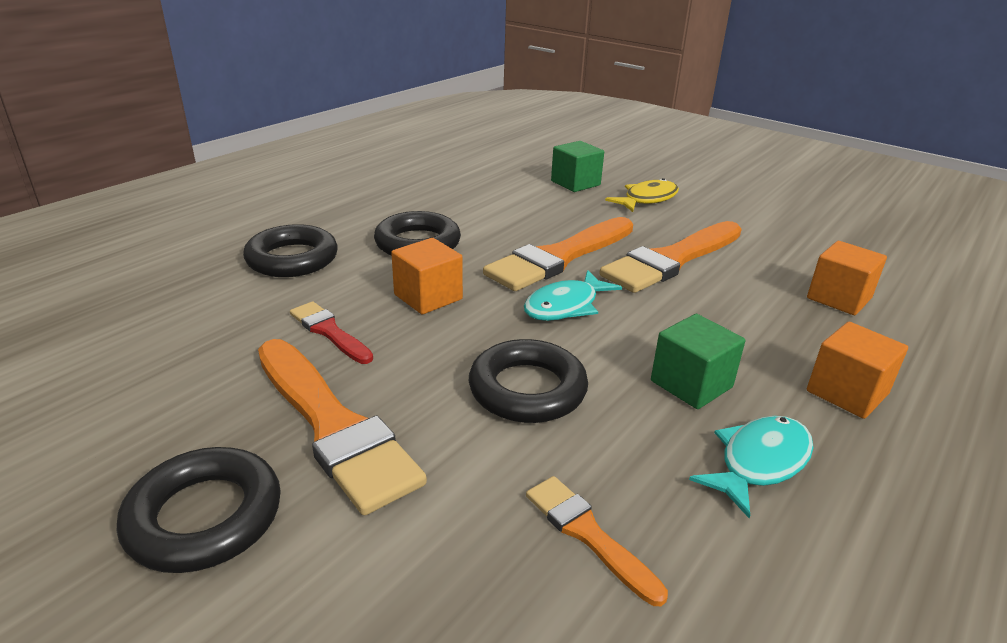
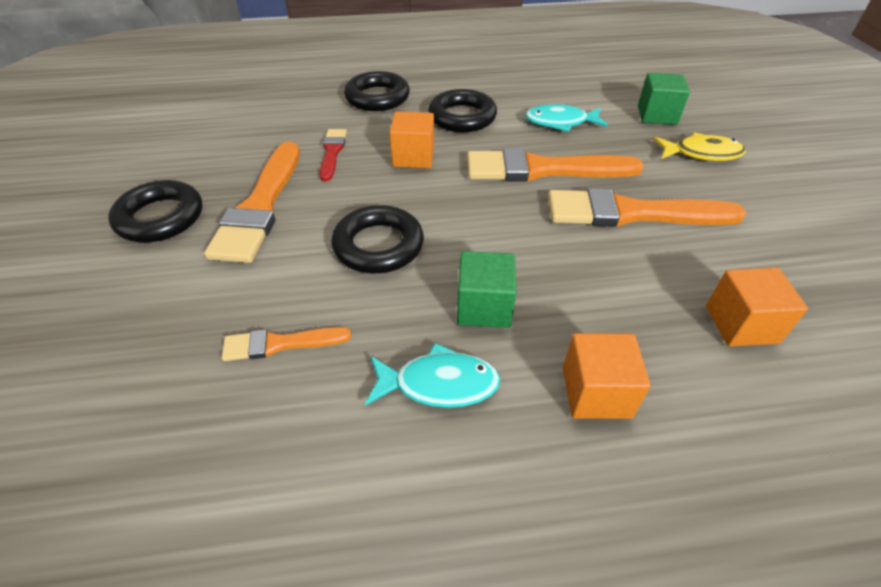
camera: 45 degrees right, 15 degrees up
turquoise fish [524,270,622,321] -> turquoise fish moved to [525,104,608,132]
orange brush [526,476,668,606] -> orange brush turned 105 degrees counterclockwise [222,327,351,361]

